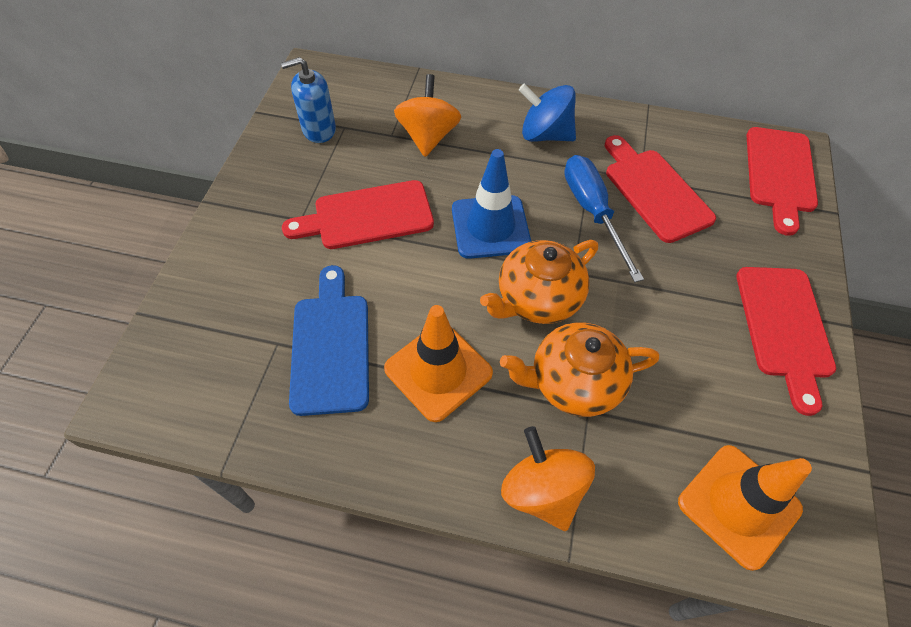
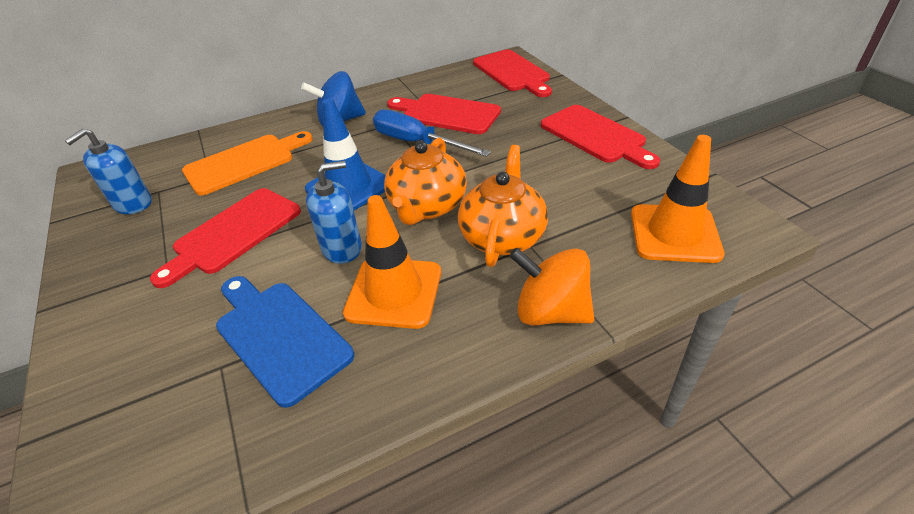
camera: 35 degrees left, 15 degrees down
orange spinning top [394,74,461,157] -> orange cutting board [182,131,313,196]
orange teapot [500,322,659,417] -> orange teapot turned 150 degrees clockwise [458,145,548,267]
none -> blue soap dispenser [306,161,362,264]

